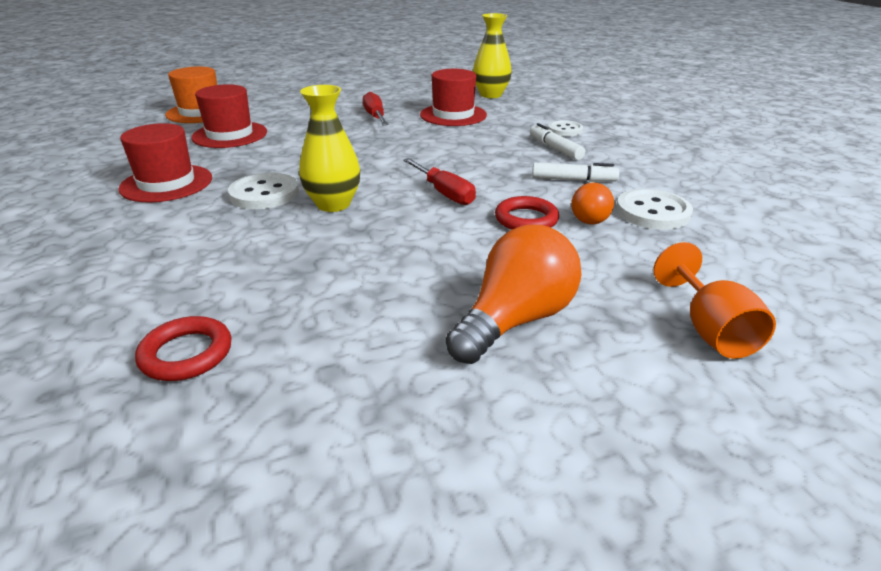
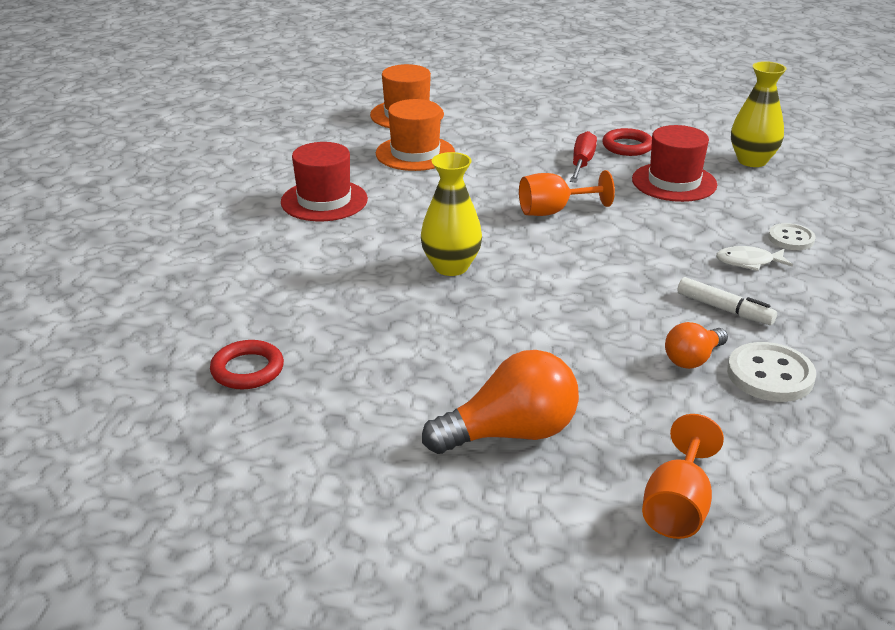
camera: 30 degrees right, 0 degrees up
red hat [191,84,267,148] -> orange hat [376,99,455,171]
white button [228,172,299,209] -> none
red screwdriver [403,158,476,205] -> none
red ring [495,196,559,230] -> red ring moved to [602,128,652,156]
white marker [530,123,585,160] -> white fish [716,246,793,271]
none -> orange goblet [519,170,615,216]

